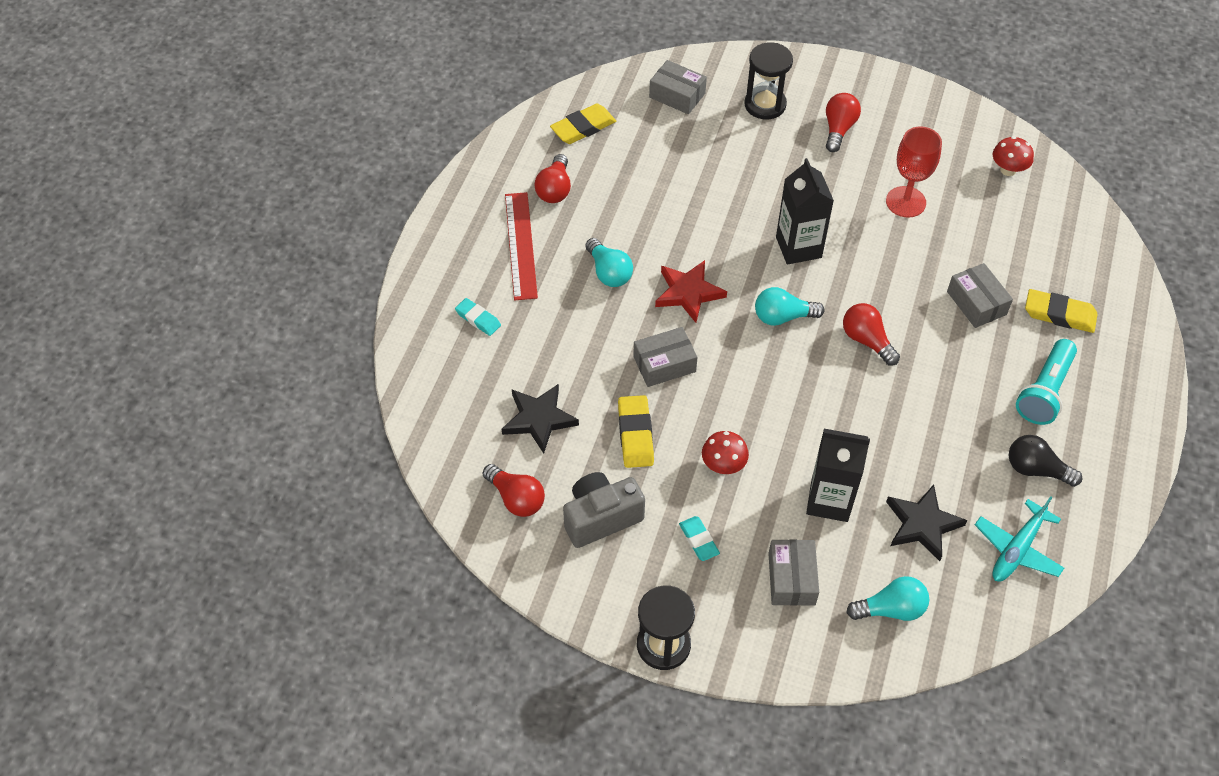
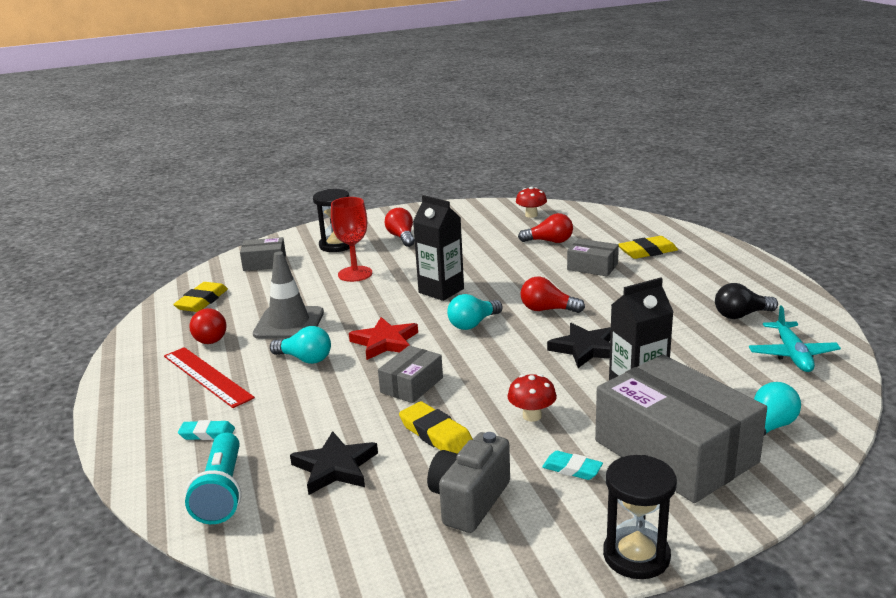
camera: 35 degrees left, 30 degrees down
red light bulb [483,464,545,517] -> red light bulb moved to [518,213,573,243]
grey box [768,540,819,606] -> grey box [595,355,767,503], size x2.09
red goblet [886,126,942,218] -> red goblet moved to [331,197,372,282]
black star [886,484,968,561] -> black star moved to [547,323,611,368]
turquoise flashlight [1016,339,1077,425] -> turquoise flashlight moved to [185,433,241,524]
none -> grey traffic cone [253,251,324,339]

